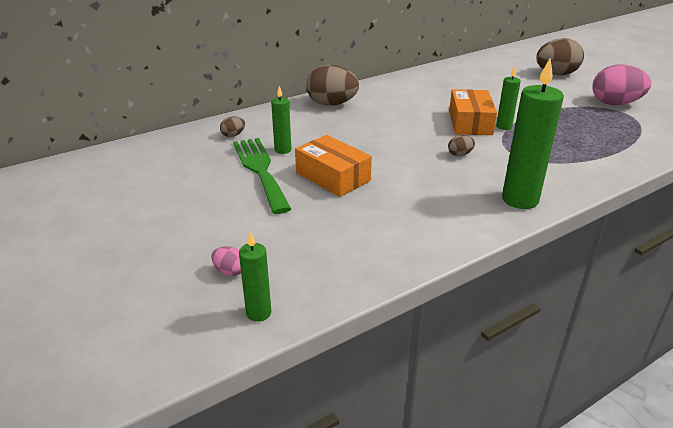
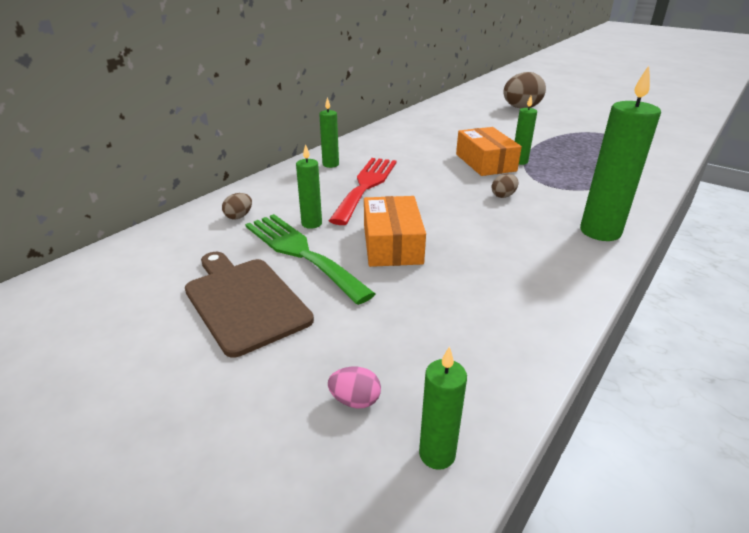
camera: 20 degrees left, 0 degrees up
orange box [295,135,372,197] -> orange box turned 60 degrees clockwise [364,196,426,267]
brown egg [306,65,359,106] -> green candle [319,97,339,168]
pink egg [593,64,651,105] -> none
none -> brown cutting board [185,252,314,358]
none -> red fork [329,158,397,225]

